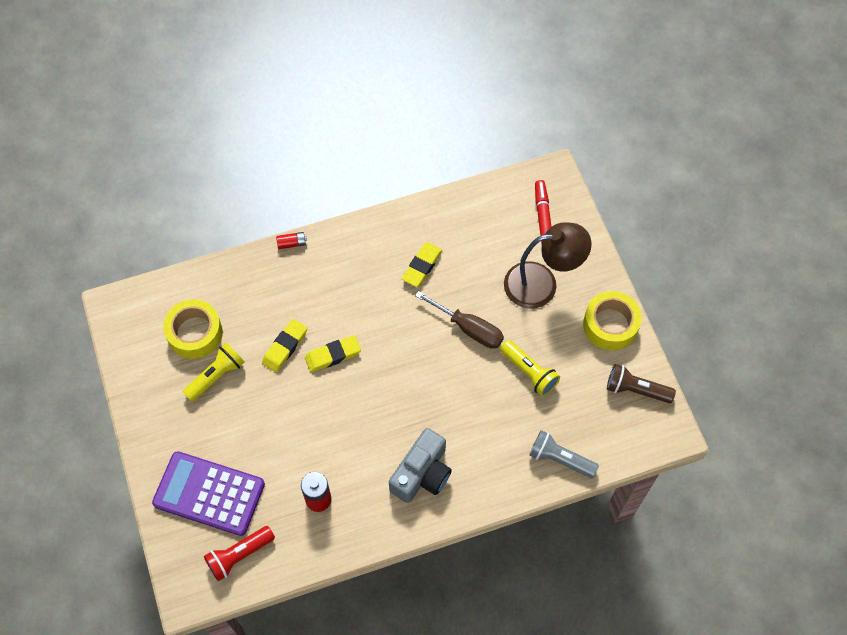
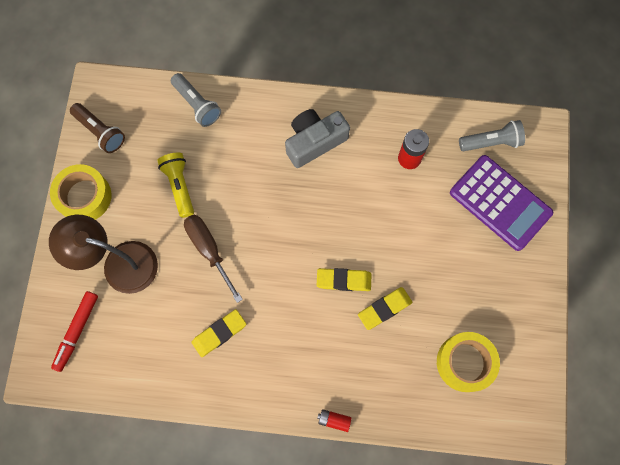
camera: 155 degrees left, 10 degrees up
yellow flashlight [183,343,244,402] -> none
red flashlight [204,526,275,581] -> grey flashlight [459,120,525,151]

